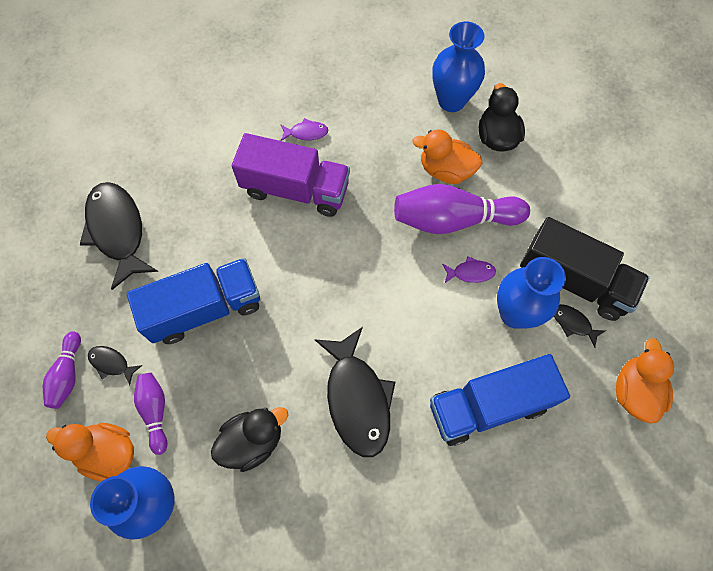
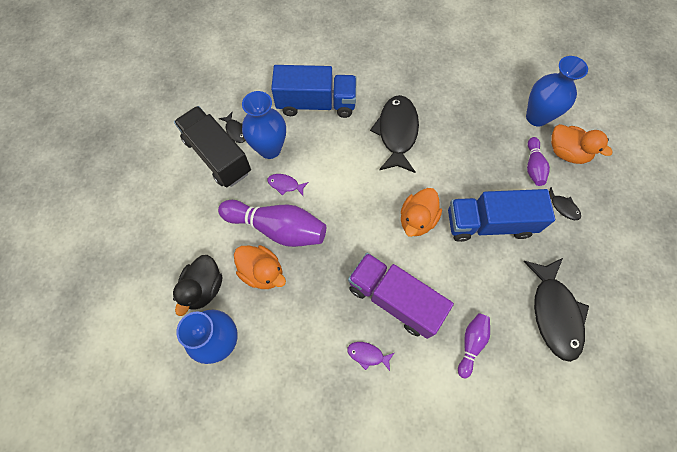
camera: 160 degrees left, 0 degrees up
purple bowling pin [43,331,81,409] -> purple bowling pin moved to [458,313,490,378]
black duck [211,407,288,472] -> none
orange duck [616,338,674,423] -> orange duck moved to [401,188,442,237]

